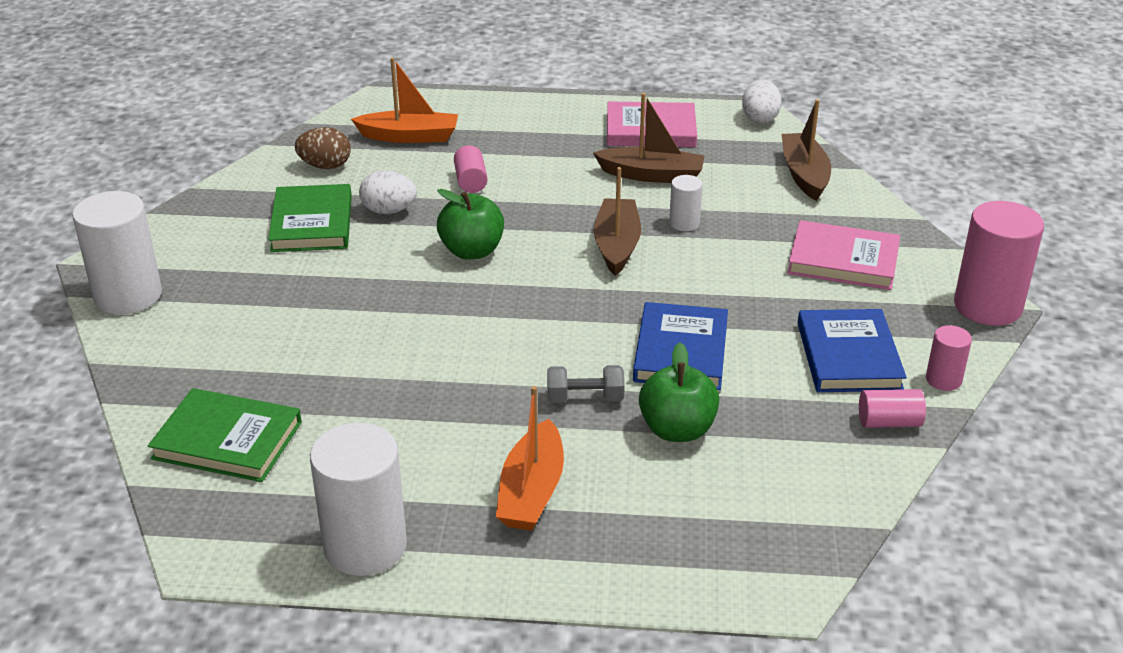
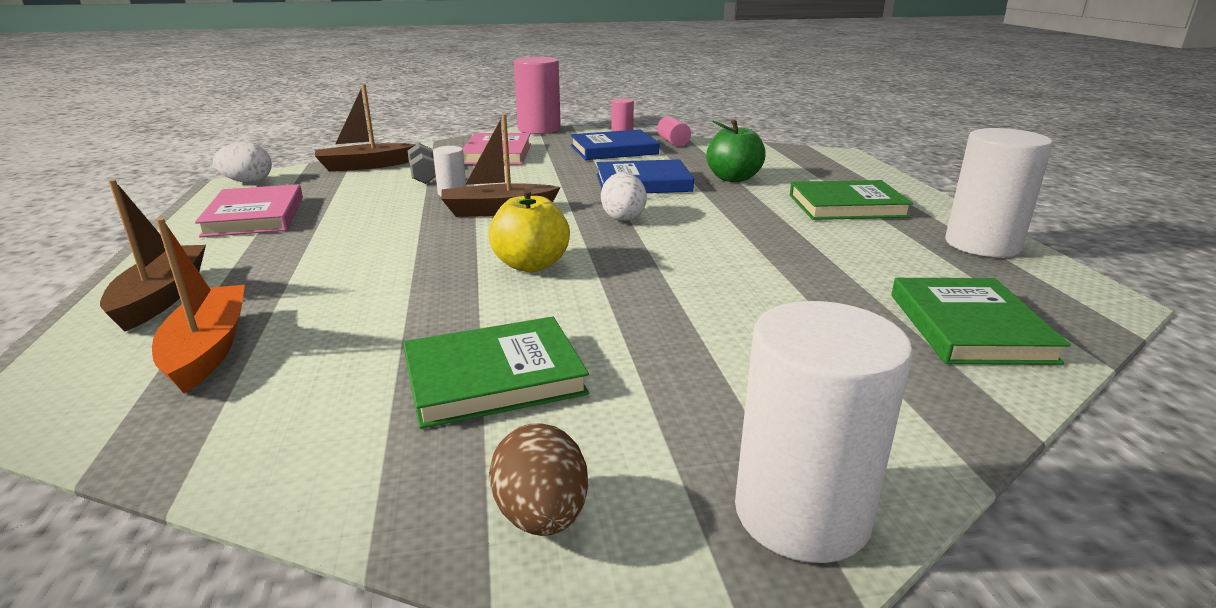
camera: 105 degrees left, 10 degrees down
brown egg [295,127,351,169] -> brown egg moved to [489,424,588,536]
white egg [359,170,417,214] -> white egg moved to [601,172,647,221]
green apple [437,189,504,260] -> yellow apple [488,188,570,272]
pink cylinder [454,145,488,193] -> none
orange boat [496,386,564,531] -> green book [790,180,913,220]
grey dumbbell [547,365,625,403] -> grey dumbbell moved to [408,143,436,184]
brown boat [593,93,705,183] -> brown boat moved to [100,179,206,332]

